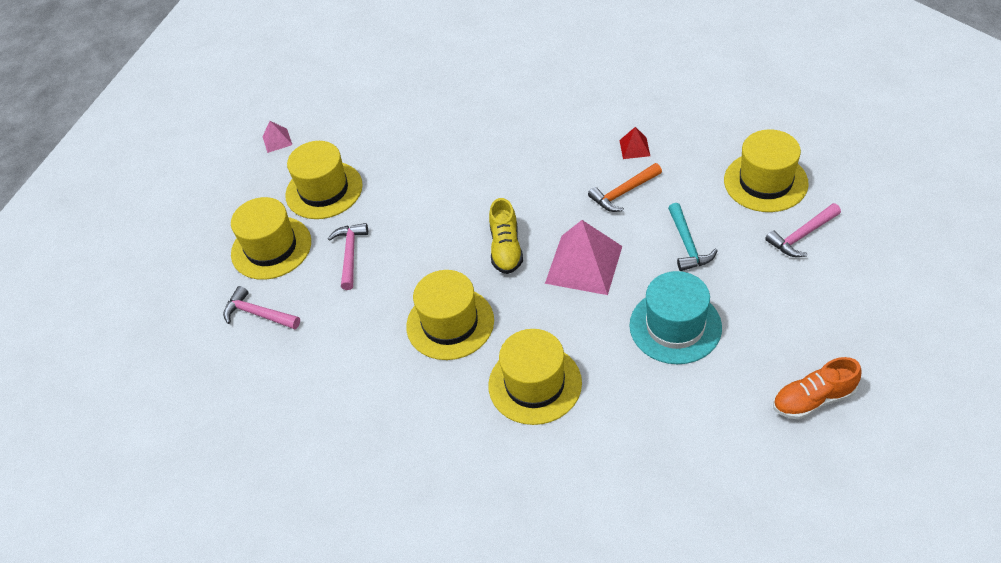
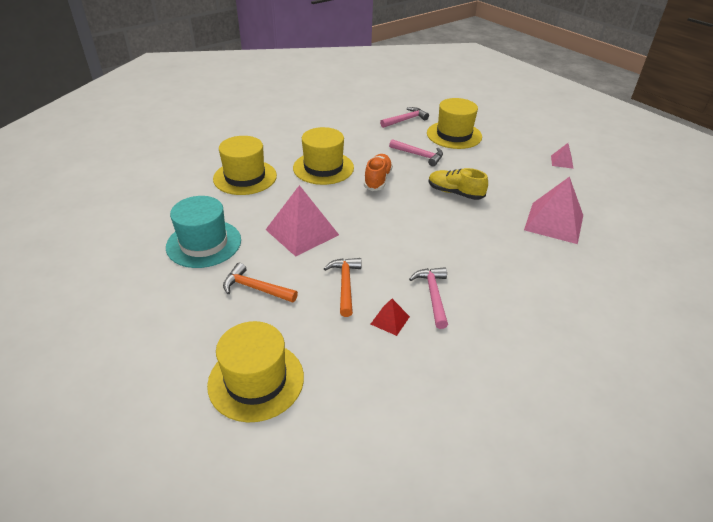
camera: 115 degrees right, 10 degrees down
yellow hat [285,141,363,219] -> none
yellow shoe [489,198,523,274] -> yellow shoe moved to [428,168,488,200]
turquoise hammer [668,203,718,271] -> orange hammer [223,263,298,303]
pink hammer [765,203,841,257] -> pink hammer moved to [409,267,448,329]
orange shoe [773,357,862,420] -> orange shoe moved to [364,154,393,191]
none -> pink pyramid [524,177,583,244]

